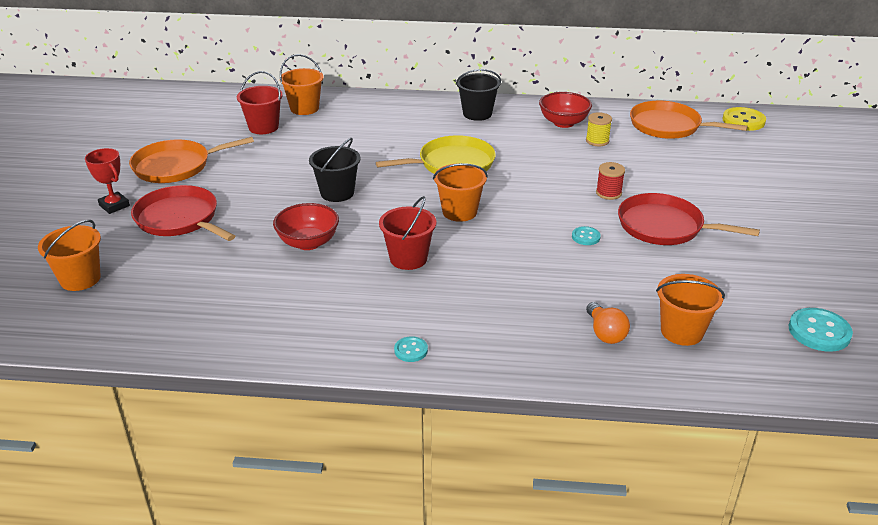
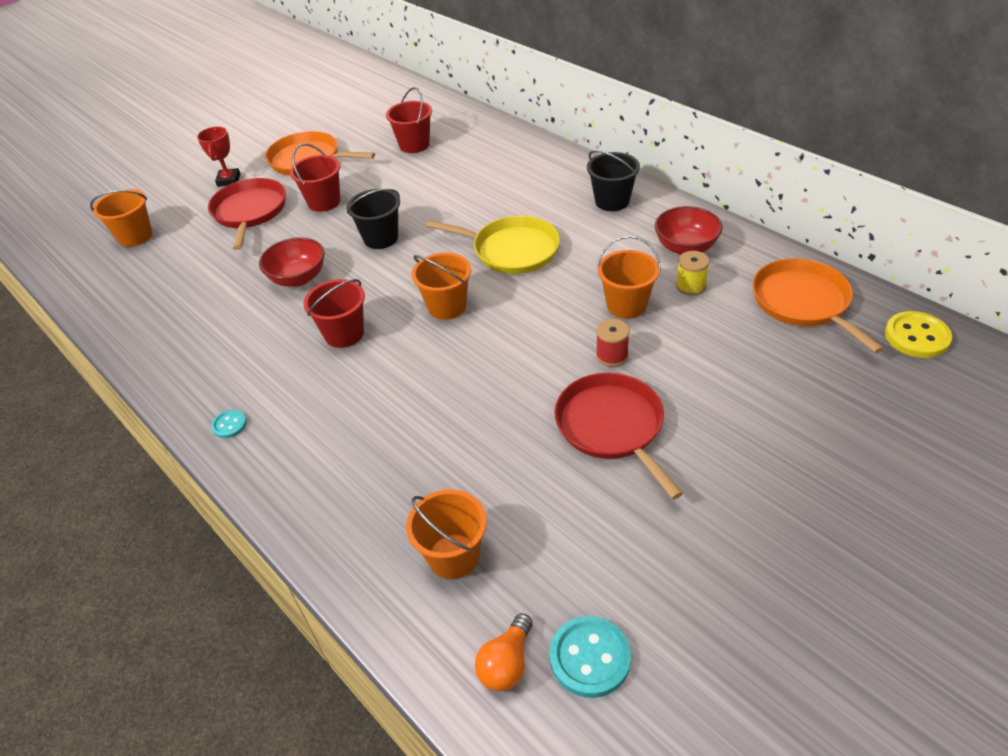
camera: 45 degrees right, 10 degrees up
orange bucket [280,54,324,115] -> orange bucket moved to [597,236,661,319]
turquoise button [572,226,601,245] -> none
orange light bulb [586,302,630,344] -> orange light bulb moved to [475,613,533,691]
none -> red bucket [290,143,340,212]

